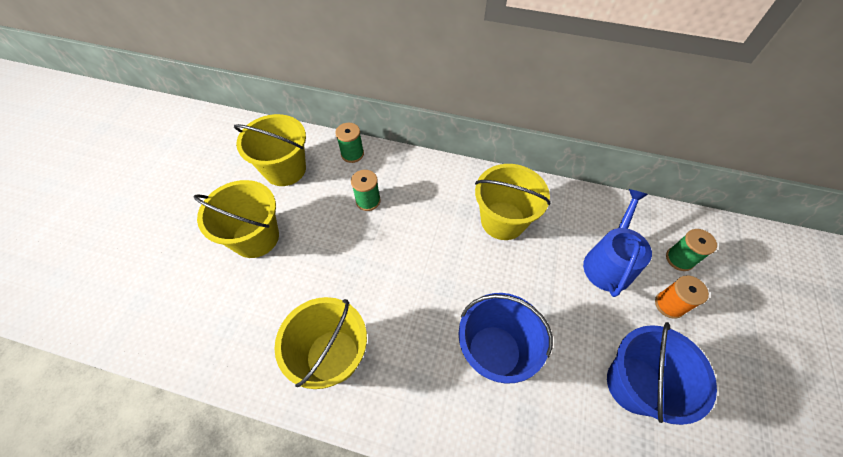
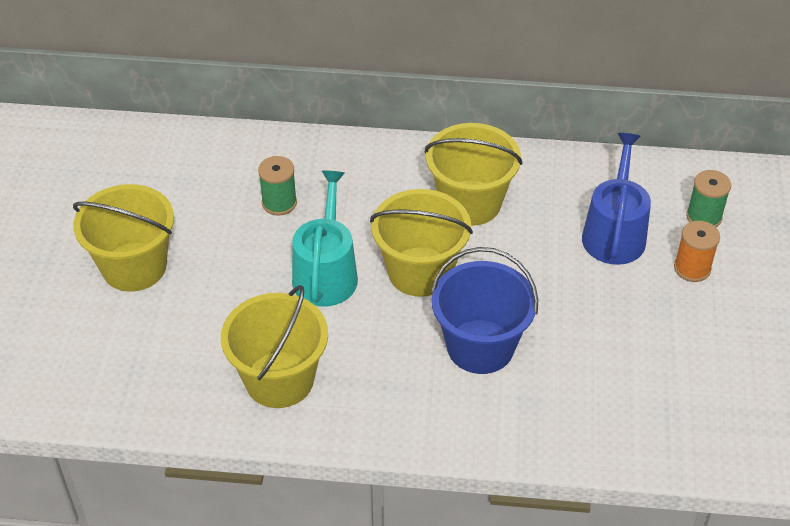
camera: 10 degrees left, 10 degrees down
yellow bucket [234,114,306,186] -> yellow bucket moved to [370,189,473,297]
green spool [335,123,364,163] -> none
blue bucket [607,322,717,425] -> none
none -> turquoise watering can [292,171,358,306]

